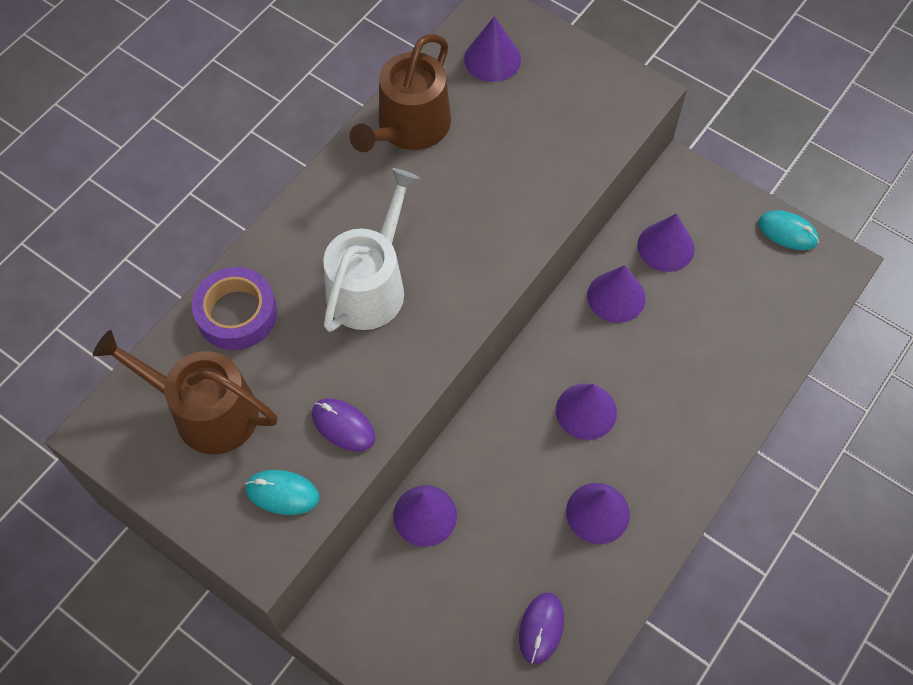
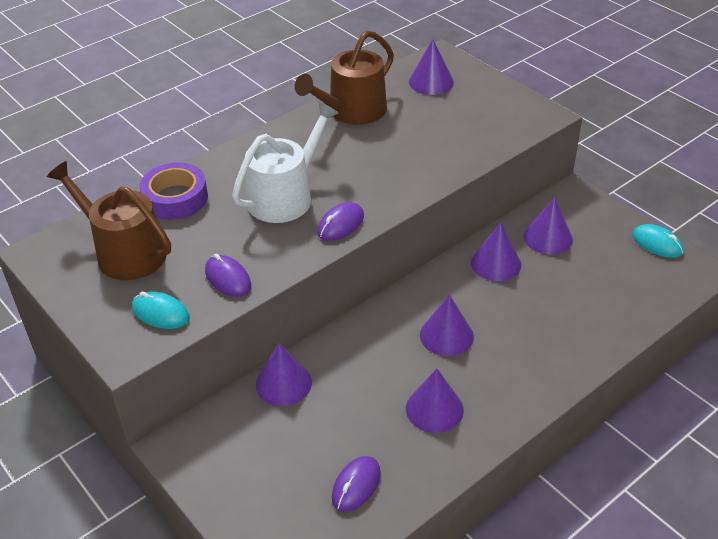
camera: 15 degrees right, 20 degrees down
none -> purple mouse [317,202,364,241]

